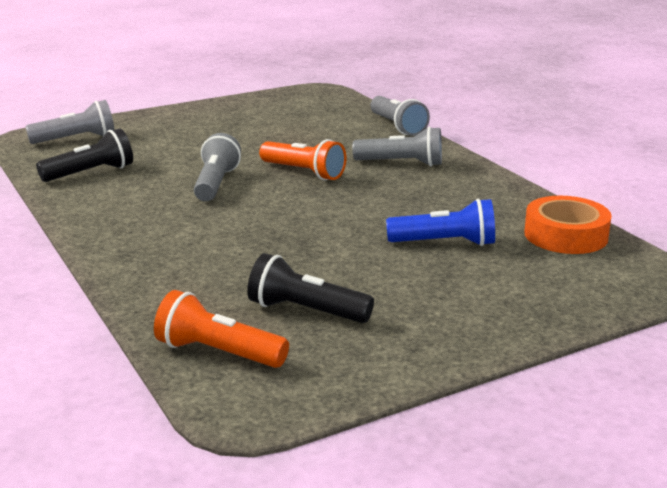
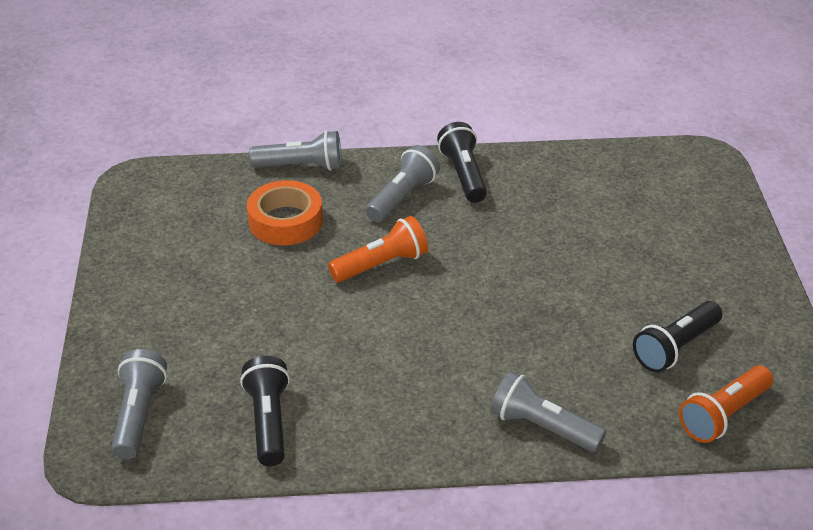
camera: 65 degrees left, 15 degrees up
grey flashlight [194,133,241,201] -> grey flashlight moved to [491,371,606,452]
blue flashlight [386,198,495,246] -> none
orange tape [524,196,612,254] -> orange tape moved to [247,180,323,245]
none -> black flashlight [437,122,487,203]

